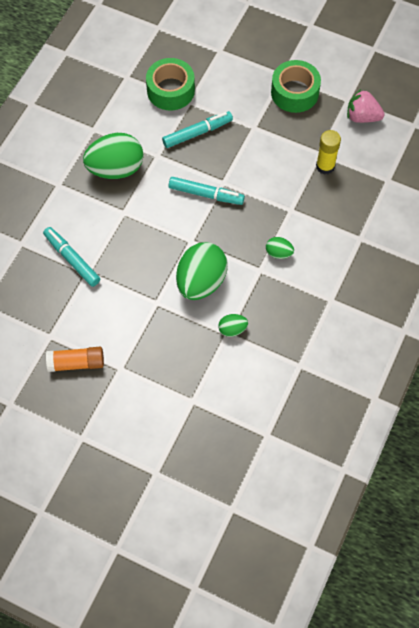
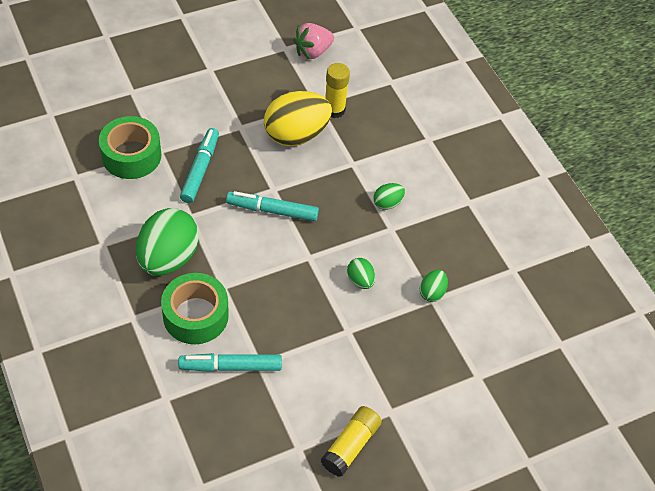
camera: 55 degrees left, 10 degrees down
orange glue stick [46,347,104,372] -> yellow glue stick [321,406,382,477]
turquoise marker [169,177,245,205] -> turquoise marker turned 135 degrees counterclockwise [226,191,319,221]
green egg [176,242,228,300] -> green egg [347,258,375,289], size x0.46
green tape [271,60,321,113] -> green tape moved to [161,273,229,344]
none -> yellow egg [264,91,332,146]

